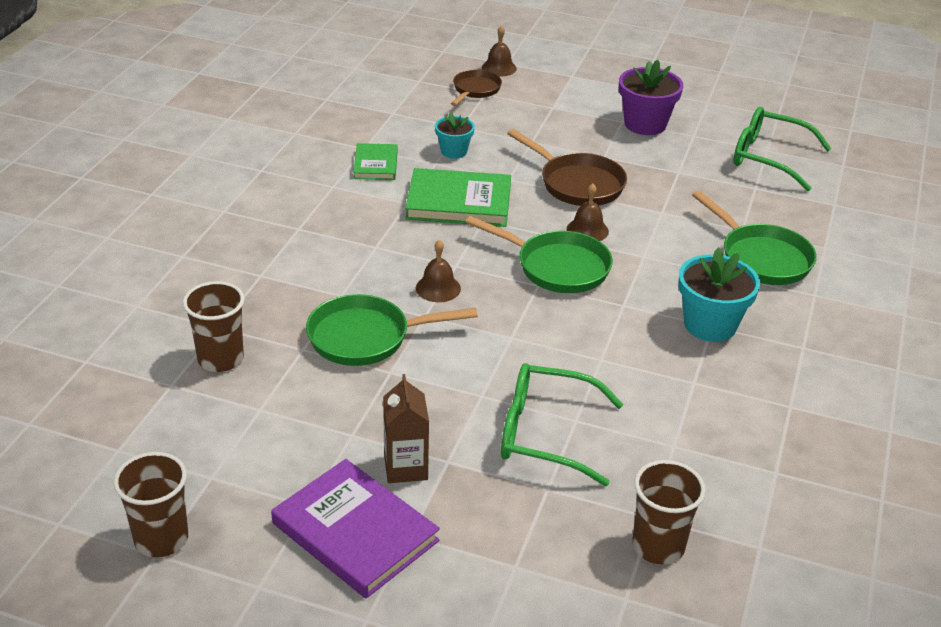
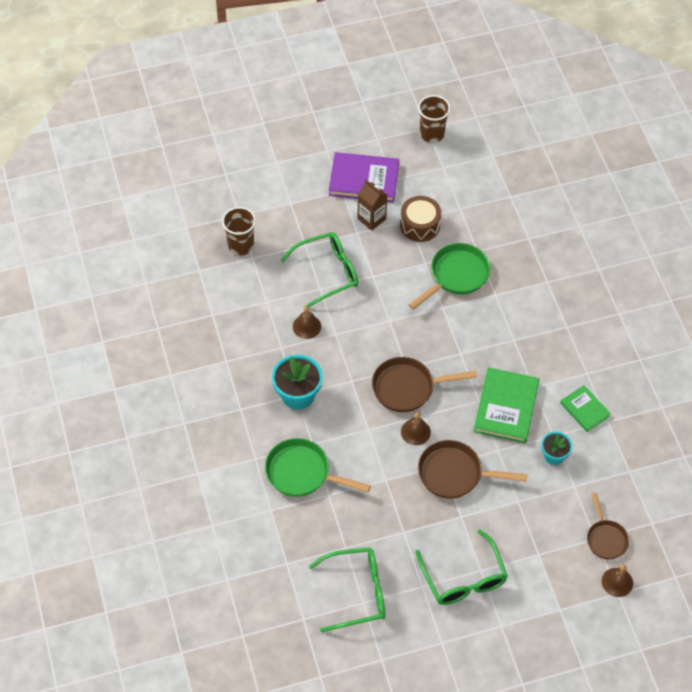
camera: 145 degrees right, 20 degrees up
brown cup [183,281,245,372] -> none
green book [405,168,511,227] -> green book turned 45 degrees counterclockwise [473,367,540,443]
brown bell [416,240,461,302] -> brown bell moved to [293,306,321,339]
green pan [465,216,613,293] -> brown pan [372,357,477,412]
purple flower pot [619,60,684,135] -> green glasses [415,530,508,605]
none -> brown drum [400,196,441,242]

